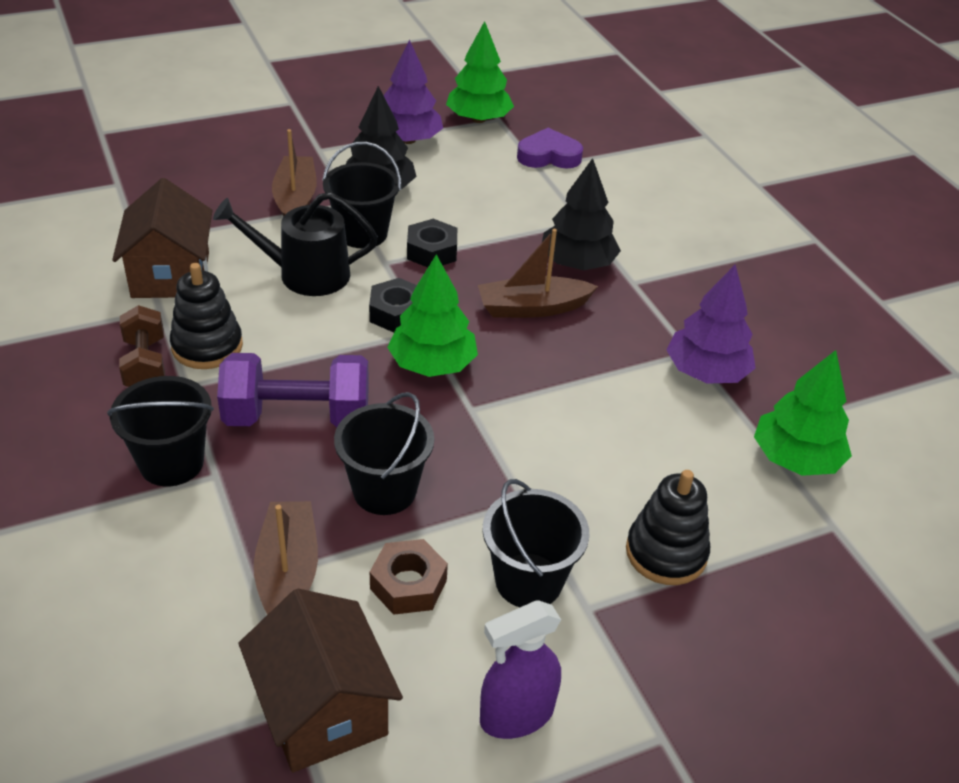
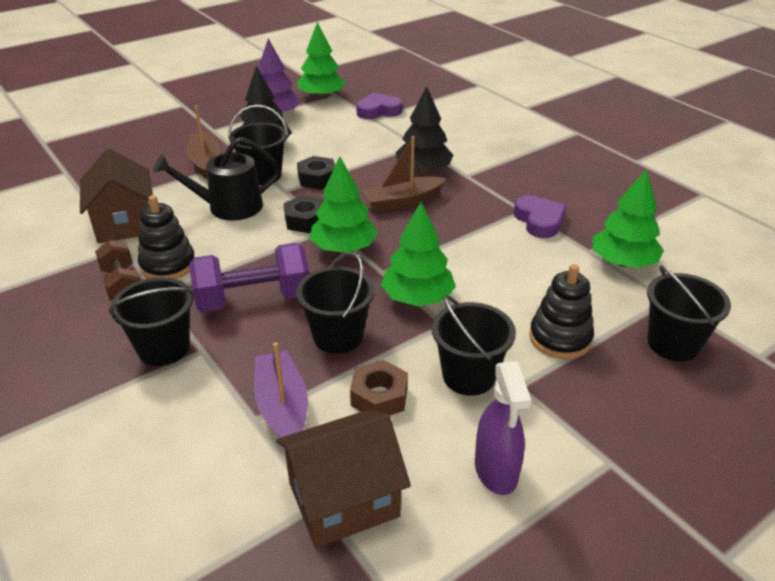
camera: 10 degrees left, 5 degrees down
brown house [239,589,403,772] -> brown house turned 75 degrees counterclockwise [276,410,411,548]
brown boat [254,501,318,615] -> purple boat [254,342,308,438]
purple spray bottle [480,600,561,739] -> purple spray bottle turned 60 degrees counterclockwise [475,361,531,495]
purple tree [666,265,756,384] -> purple heart [514,195,567,238]
none -> green tree [381,202,456,306]
none -> black bucket [647,265,731,361]

